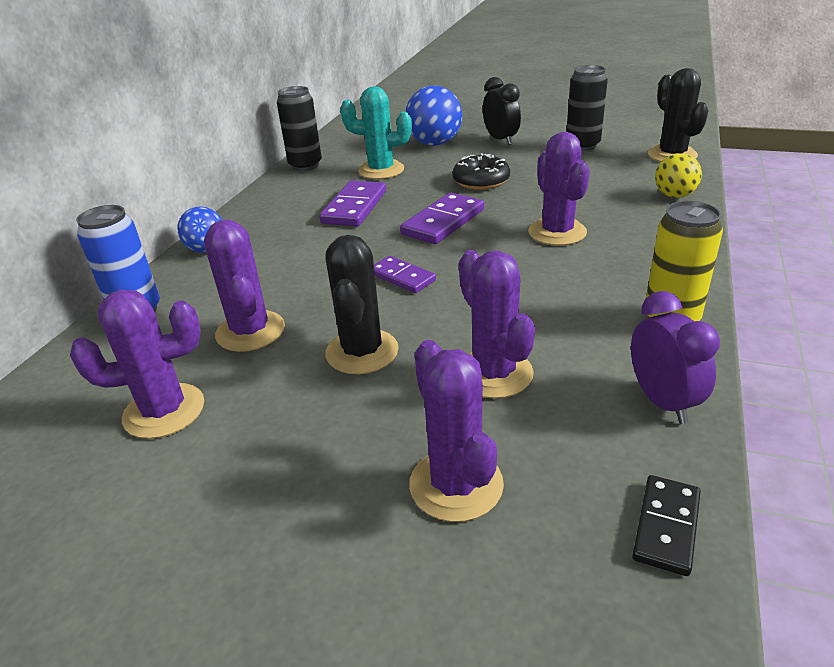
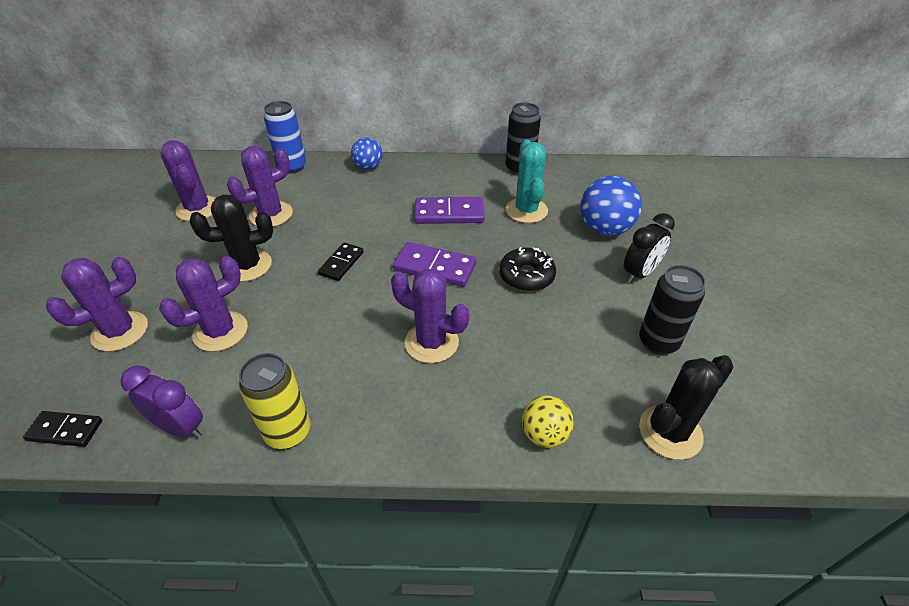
camera: 70 degrees right, 10 degrees up
purple domino [374,256,436,293] -> black domino [318,242,364,281]
purple cactus [528,132,590,246] -> purple cactus turned 60 degrees clockwise [391,269,469,363]
purple clock [631,291,720,424] -> purple clock turned 120 degrees counterclockwise [120,365,203,439]

